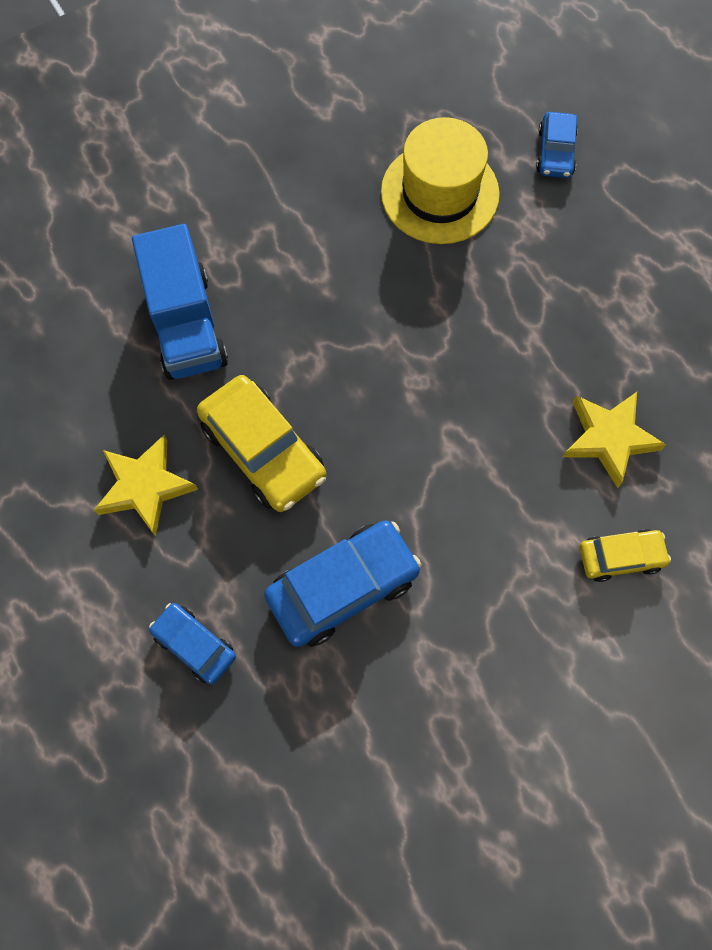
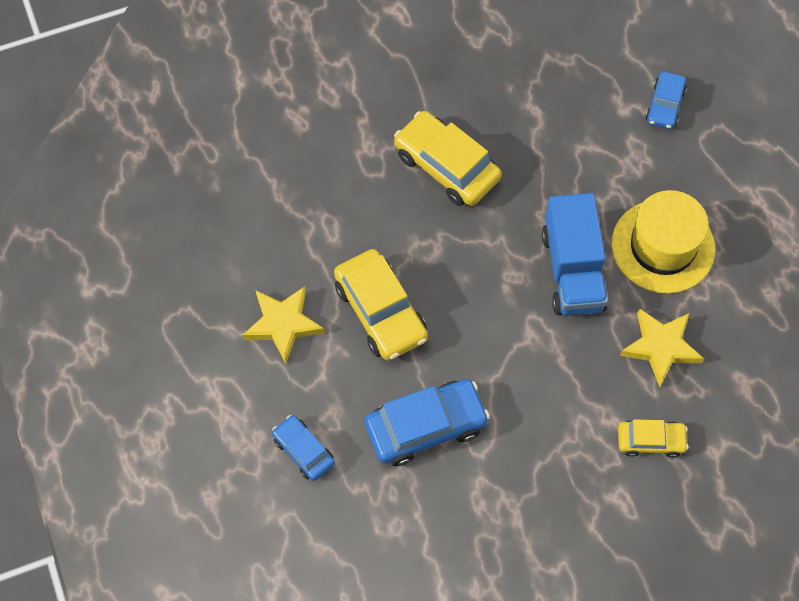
camera: 10 degrees right, 5 degrees down
blue truck [132,224,228,380] -> blue truck moved to [542,193,608,316]
yellow hat [381,117,500,244] -> yellow hat moved to [611,190,715,294]
none -> yellow car [394,111,502,206]

